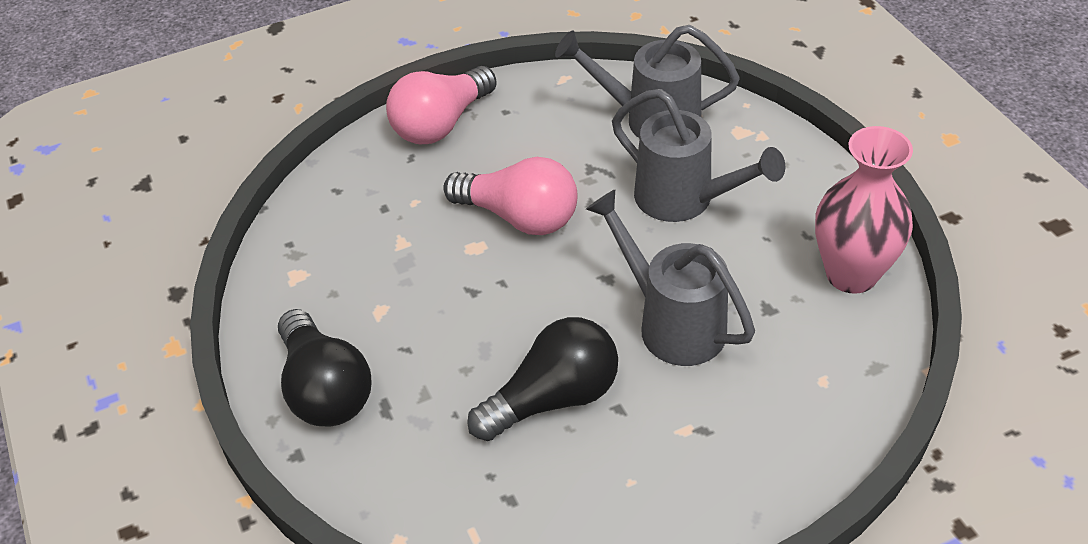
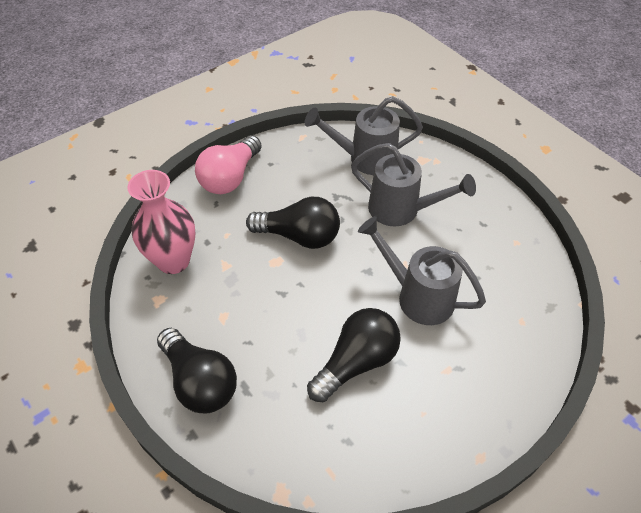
camera: 15 degrees left, 5 degrees up
pink light bulb [443,157,577,235] -> black light bulb [246,197,340,249]
pink vase [815,126,913,294] -> pink vase moved to [127,170,195,274]

